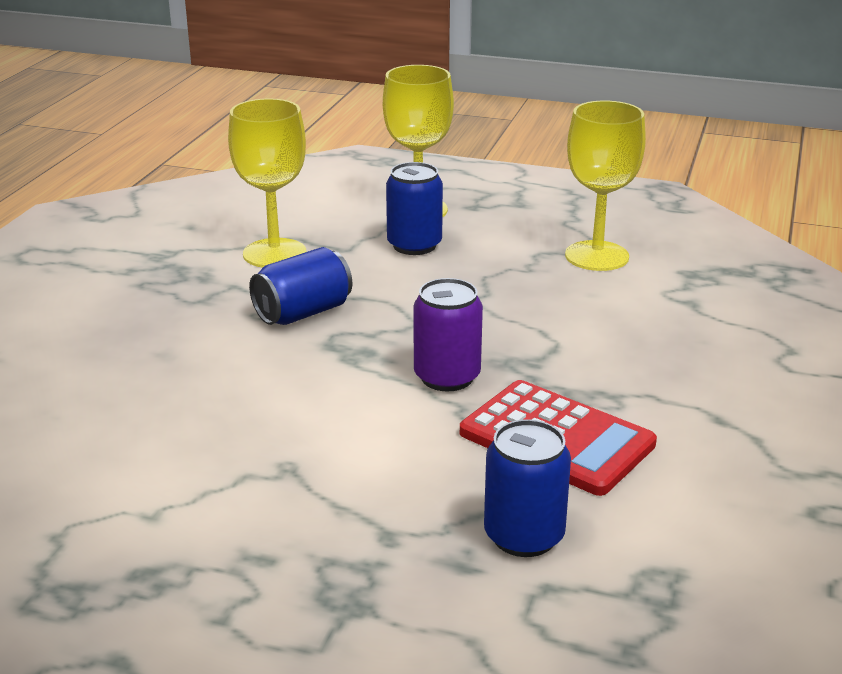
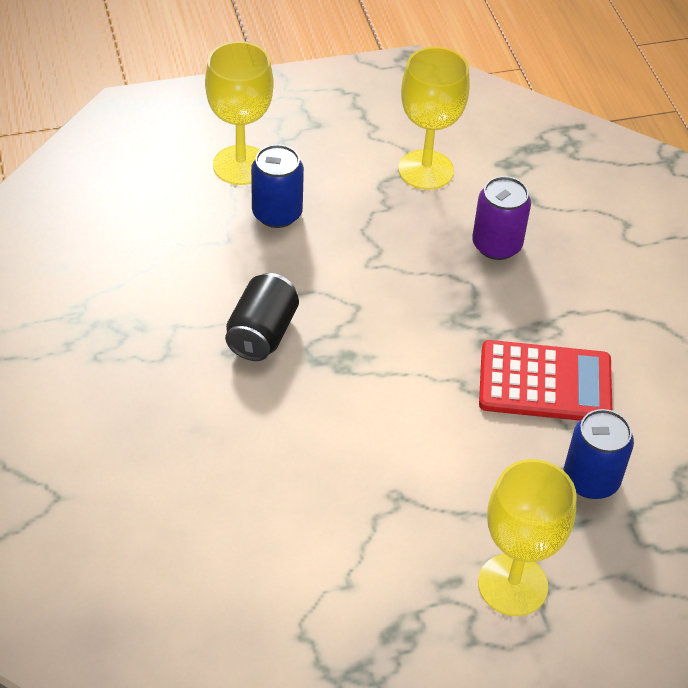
camera: 35 degrees left, 20 degrees up
yellow goblet [228,98,306,268] -> yellow goblet moved to [478,459,577,616]
blue can [249,247,352,325] -> black can [225,273,299,361]
purple can [413,278,483,391] -> purple can moved to [472,176,531,260]

